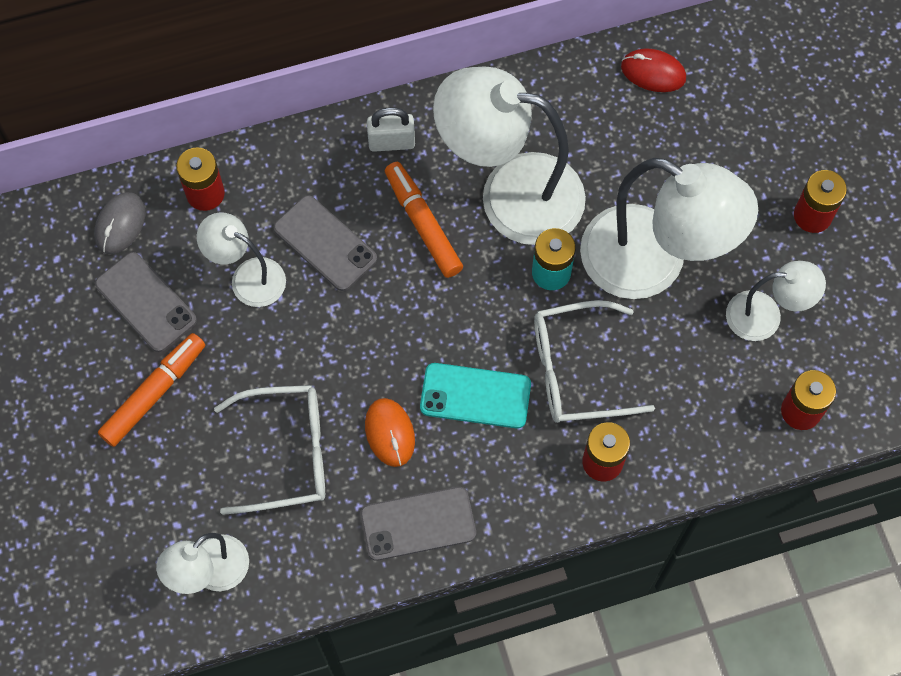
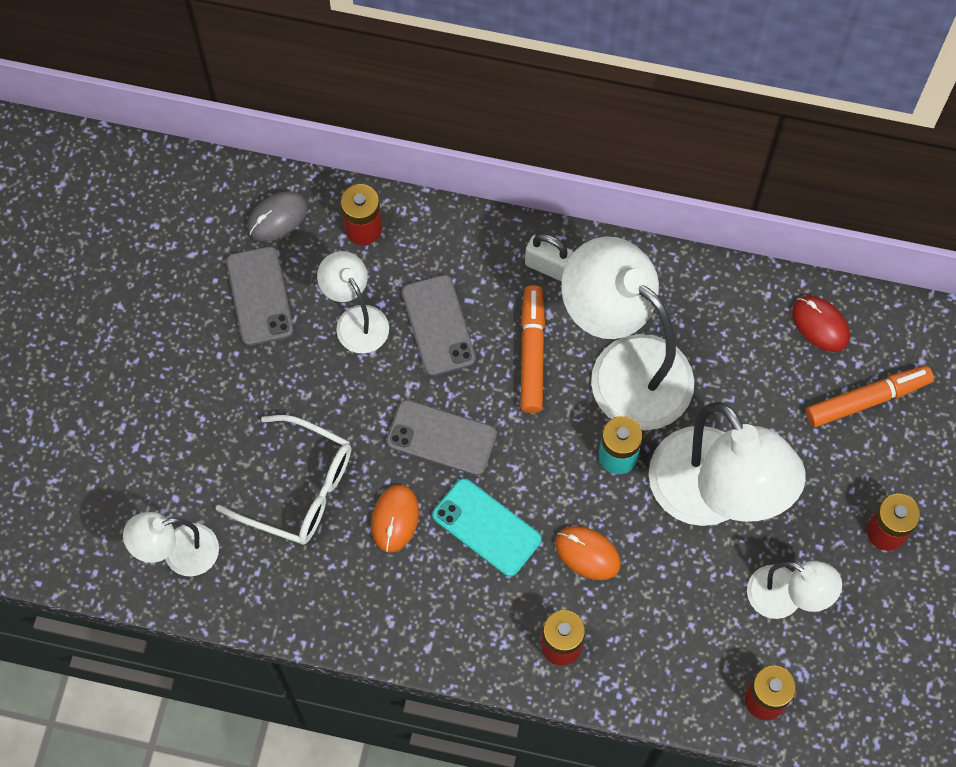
camera: 30 degrees right, 0 degrees up
orange marker [98,333,205,447] -> orange marker moved to [806,366,934,428]
grey phone [360,487,476,561] -> grey phone moved to [386,400,497,476]
white glasses [534,300,655,423] -> orange mouse [555,526,621,580]

